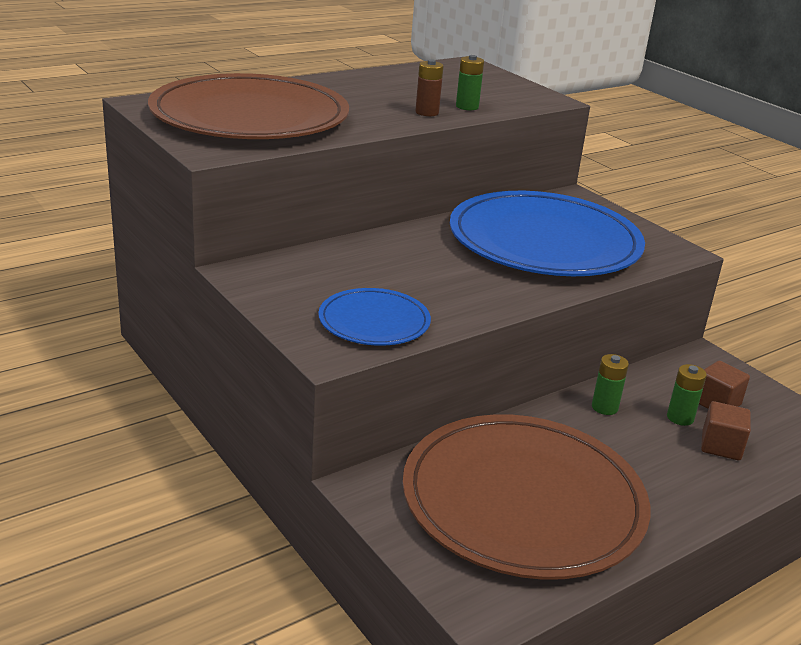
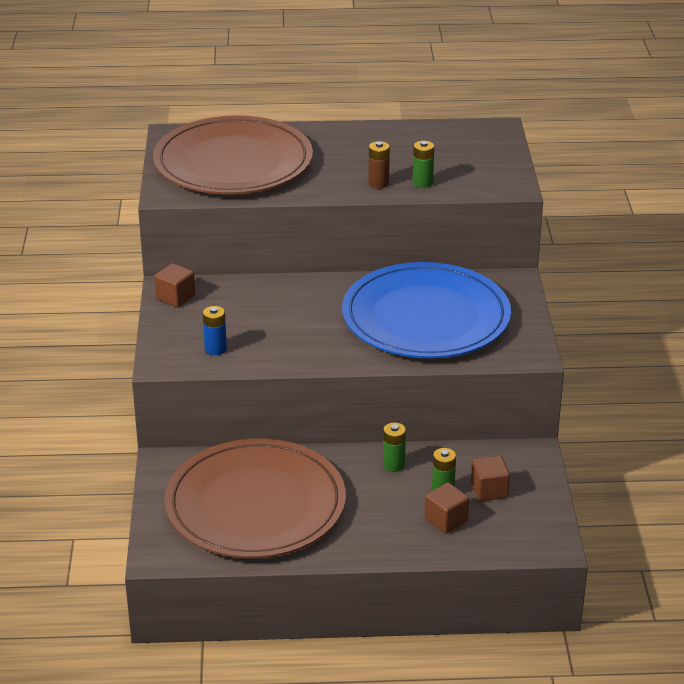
camera: 35 degrees right, 5 degrees up
blue plate [318,288,431,346] -> blue battery [203,306,227,355]
none -> brown cube [154,263,195,307]

